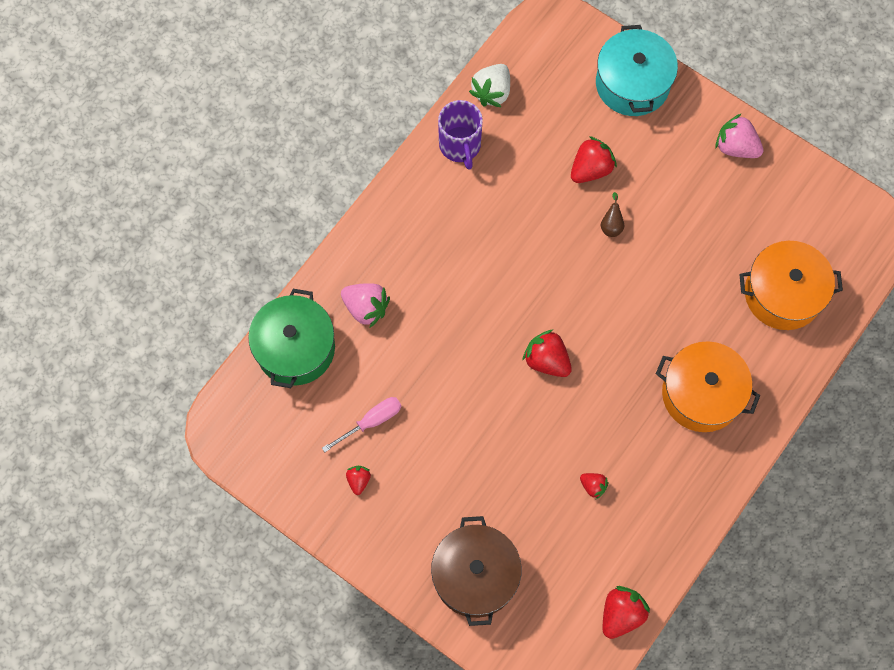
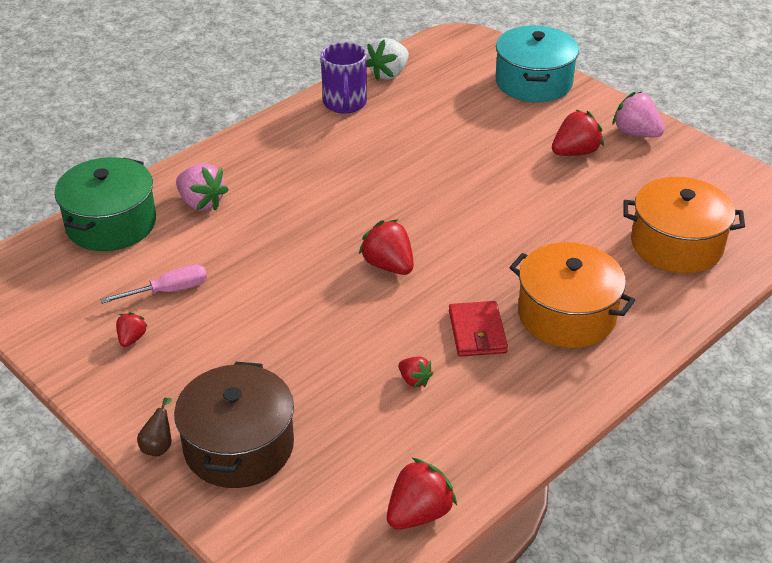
camera: 10 degrees right, 30 degrees down
red strawberry [571,136,617,183] -> red strawberry moved to [552,110,604,156]
brown pear [600,192,625,237] -> brown pear moved to [137,398,172,456]
none -> red wallet [449,301,508,357]

